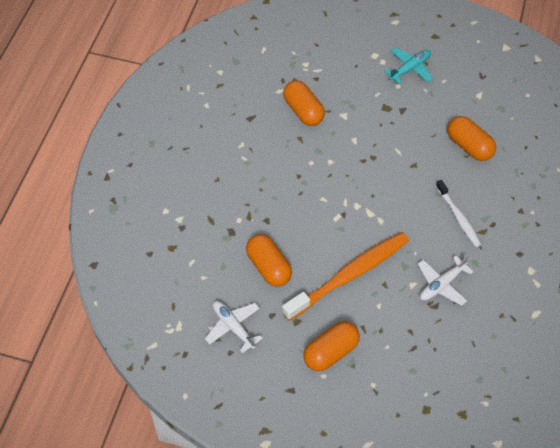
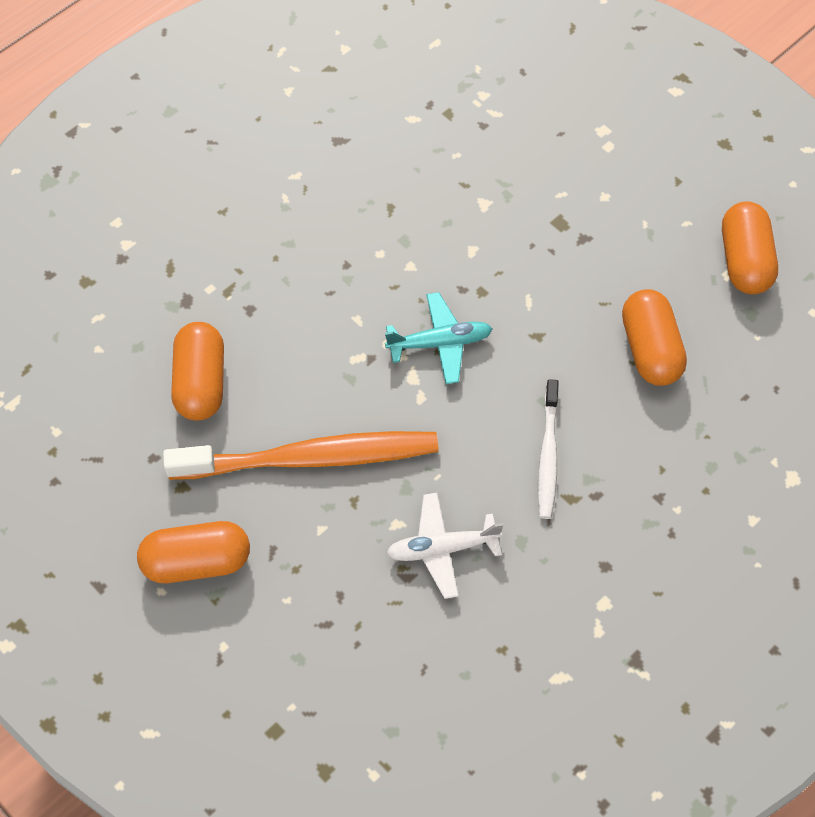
camera: 30 degrees right, 5 degrees up
white plane [205,301,263,353] -> none
orange capsule [283,80,325,126] -> orange capsule moved to [722,201,778,294]
turquoise plane [384,47,433,84] -> turquoise plane moved to [385,292,492,384]

